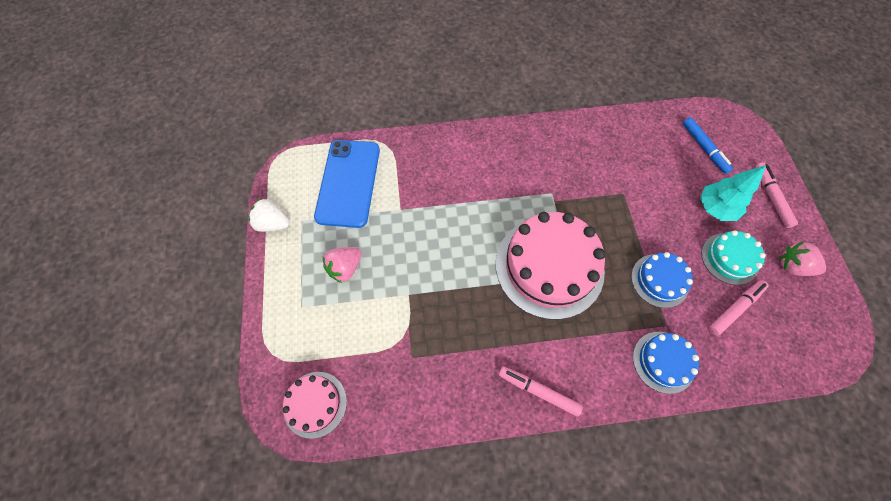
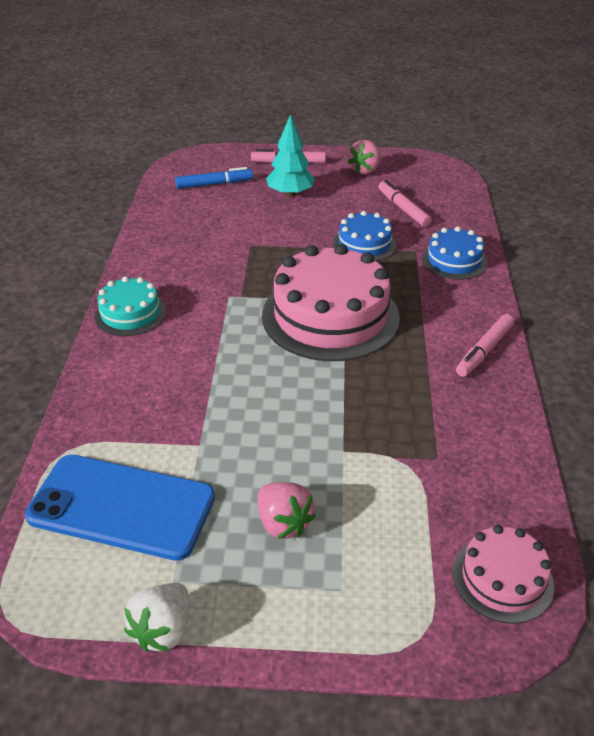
camera: 80 degrees left, 25 degrees down
turquoise cake [701,230,766,285] -> turquoise cake moved to [94,276,166,336]

